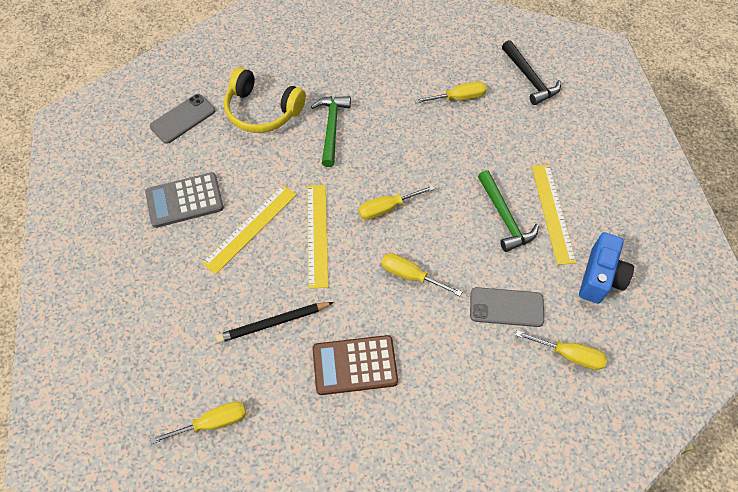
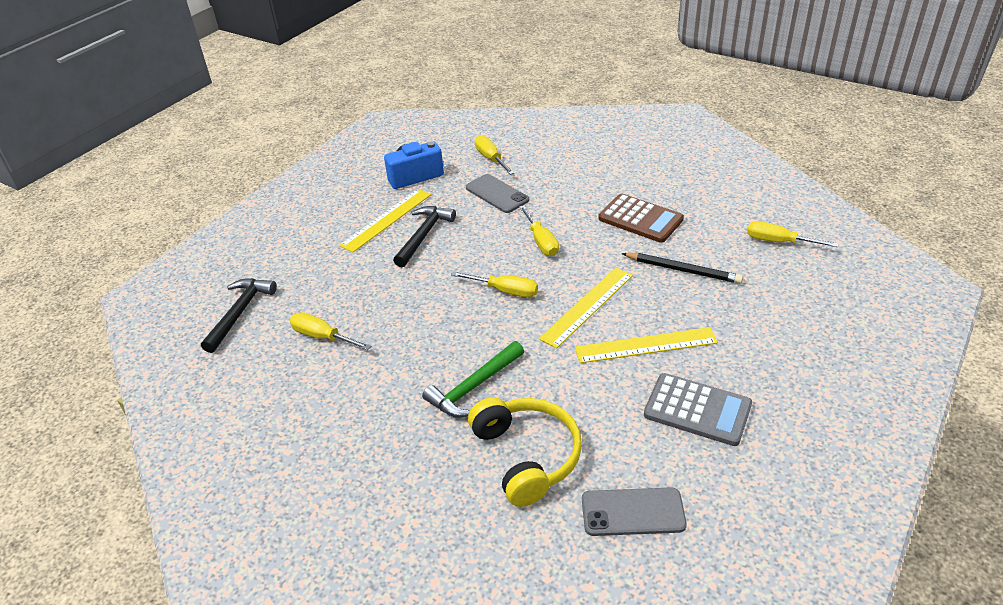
camera: 135 degrees left, 20 degrees down
green hammer [478,170,539,252] -> black hammer [393,206,456,268]

